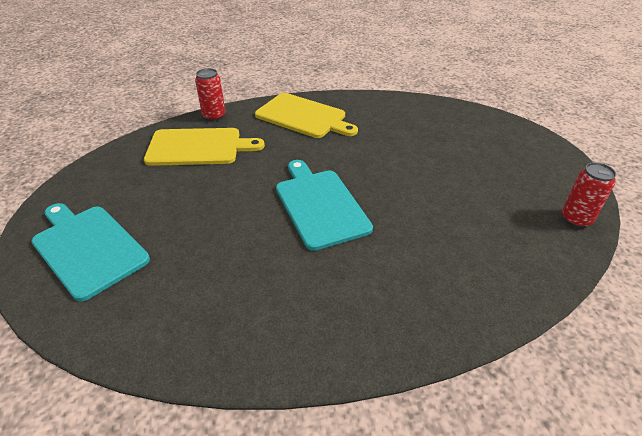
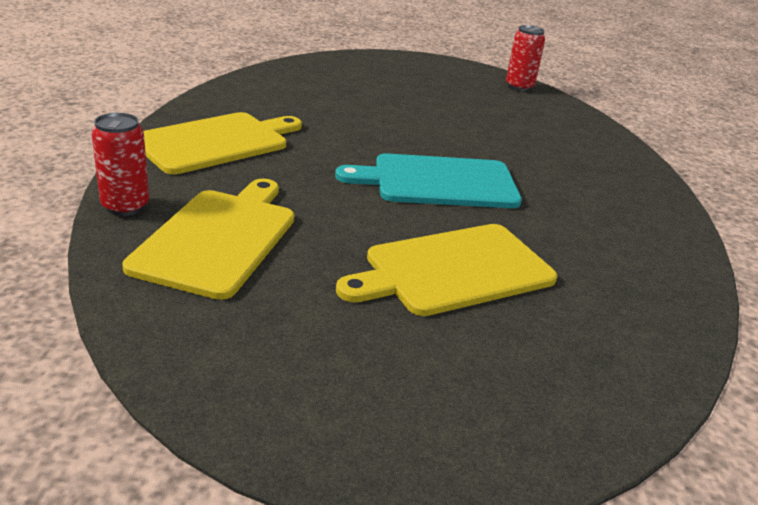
camera: 75 degrees left, 10 degrees down
turquoise cutting board [31,203,150,302] -> none
none -> yellow cutting board [336,224,557,316]

